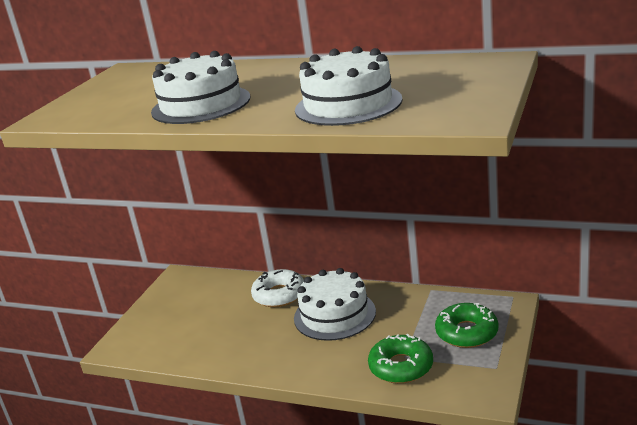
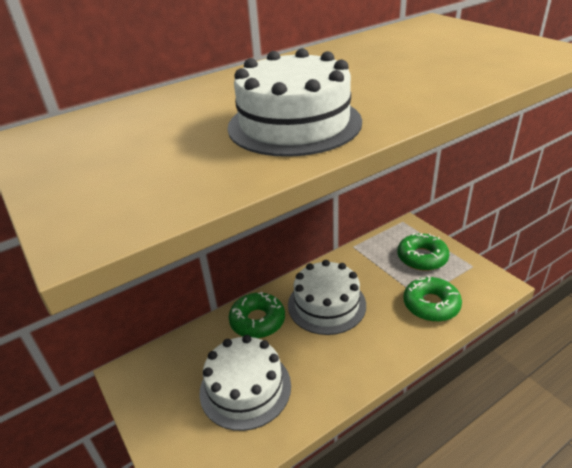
camera: 55 degrees left, 10 degrees up
white donut [251,269,304,307] -> green donut [229,292,285,339]
white cake [295,46,403,126] -> white cake moved to [199,335,291,431]

